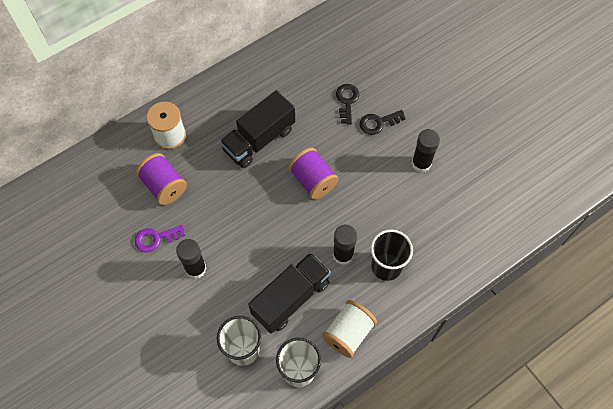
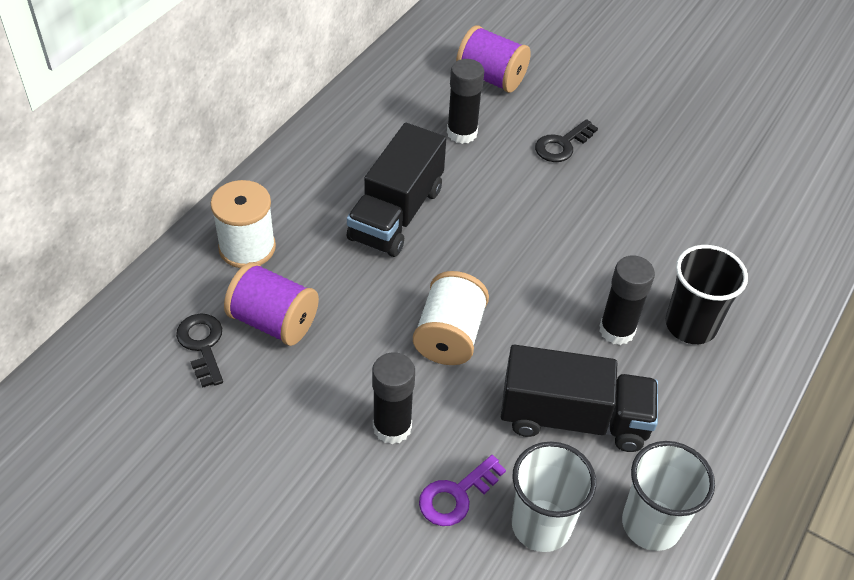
camera: 25 degrees left, 15 degrees down
purple key [135,225,185,252] -> purple key moved to [419,455,506,526]
black truck [248,252,331,333] -> black truck turned 75 degrees clockwise [501,345,658,452]
purple spool [288,148,339,200] -> purple spool moved to [456,25,531,93]
white spool [322,300,377,358] -> white spool moved to [413,271,489,365]
black key [336,84,359,124] -> black key moved to [176,313,223,388]
black glue stick [411,129,440,172] -> black glue stick moved to [447,59,484,144]

